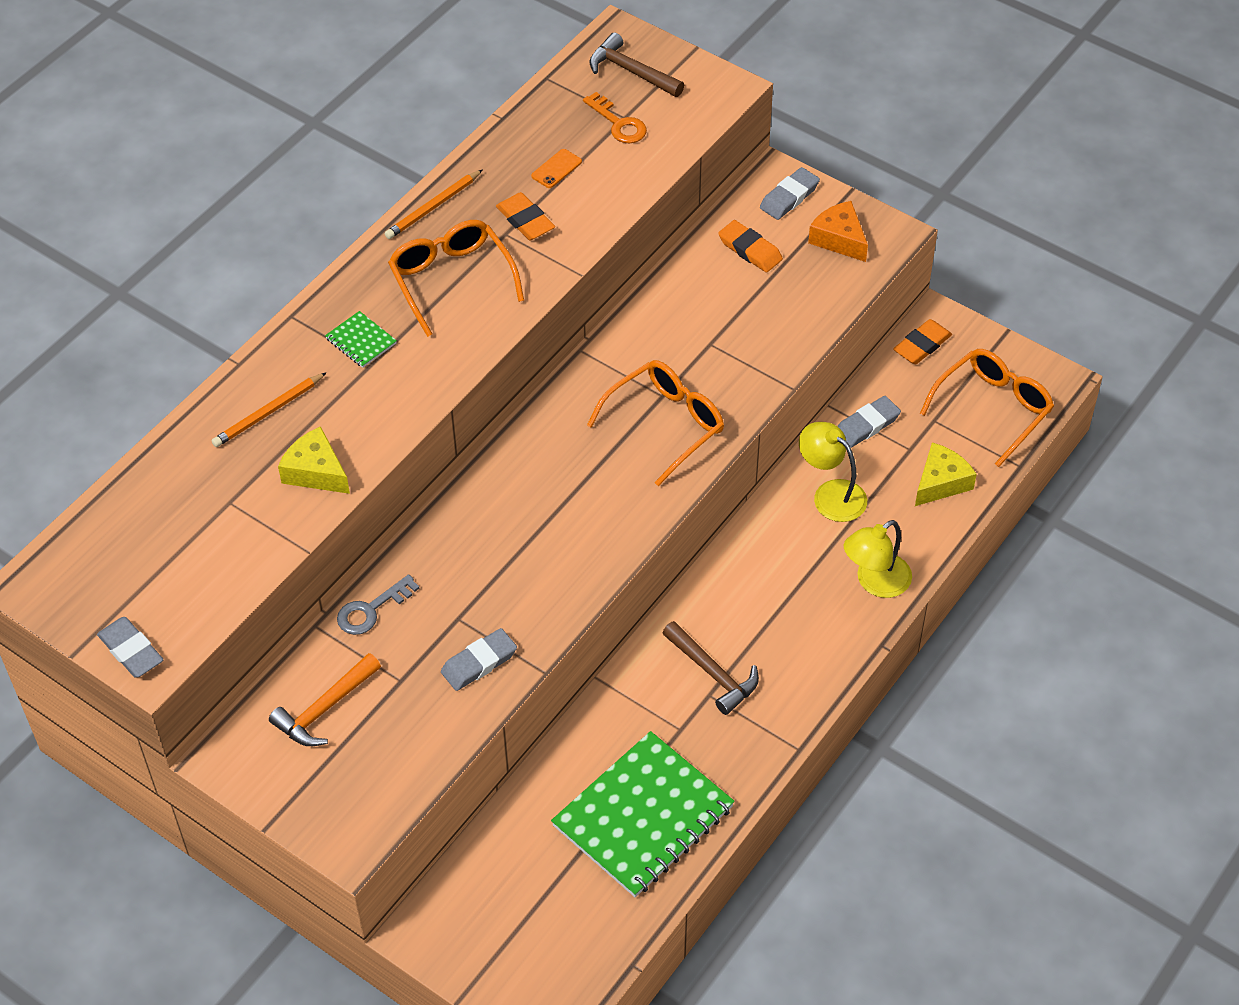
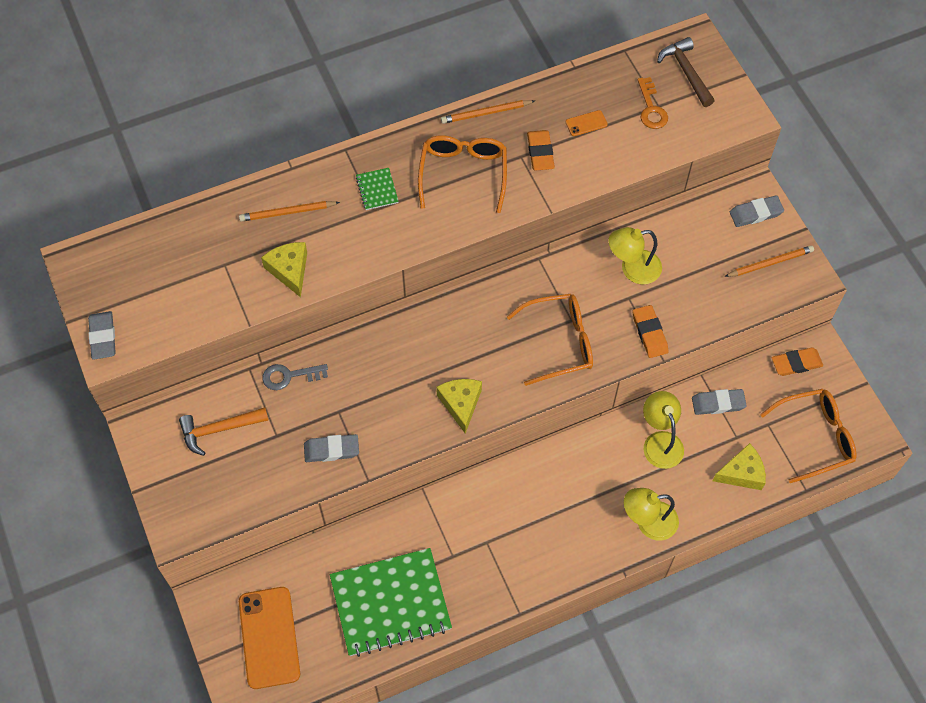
camera: 30 degrees right, 10 degrees up
brown hammer [663,621,759,715] -> none
orange eraser [718,220,783,272] -> orange eraser moved to [633,305,668,358]
orange cheese [808,201,868,262] -> orange pencil [724,246,814,277]
none -> orange phone [239,587,300,689]
none -> yellow cheese [436,379,482,434]
none -> yellow lamp [609,227,662,285]

